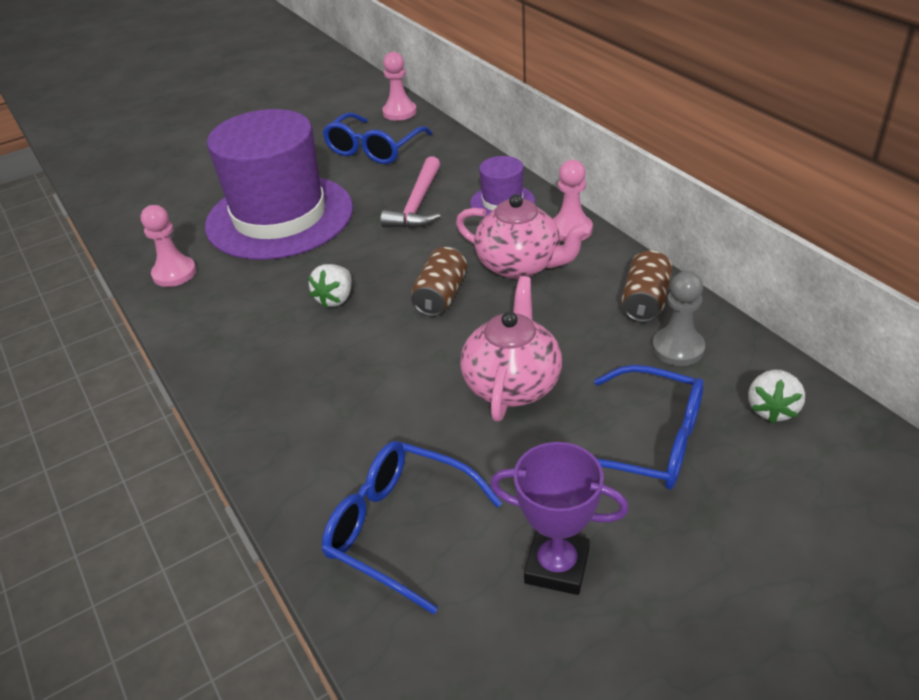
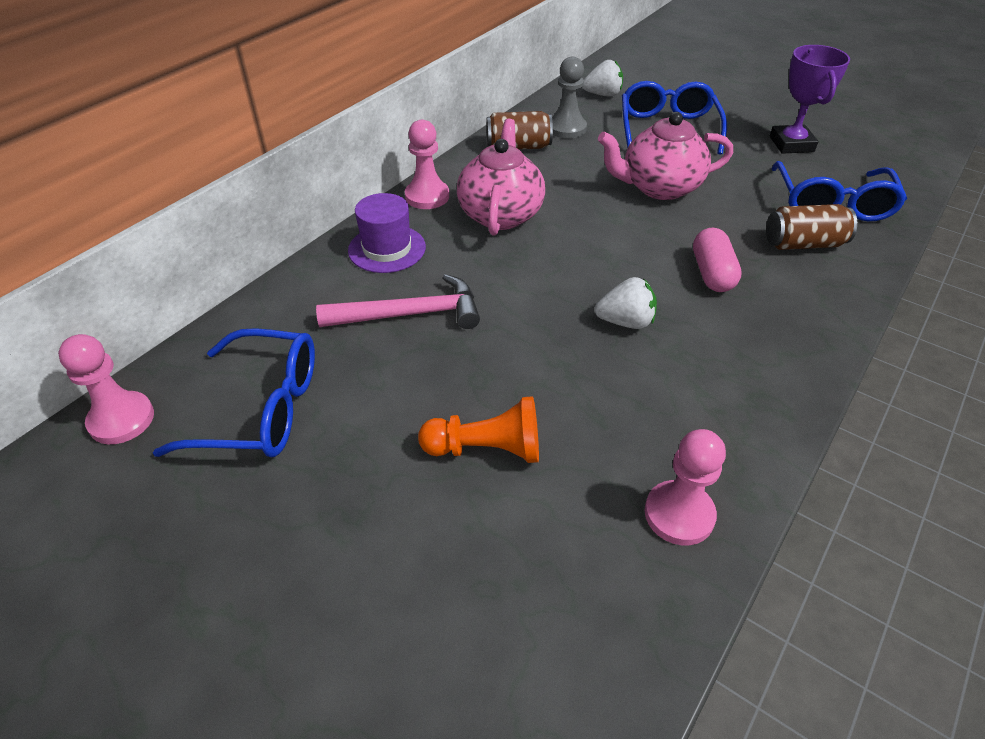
camera: 115 degrees left, 5 degrees up
purple hat [205,109,353,260] -> orange pawn [418,396,539,463]
brown can [411,247,467,317] -> brown can moved to [766,204,857,250]
none -> pink capsule [693,228,742,292]

